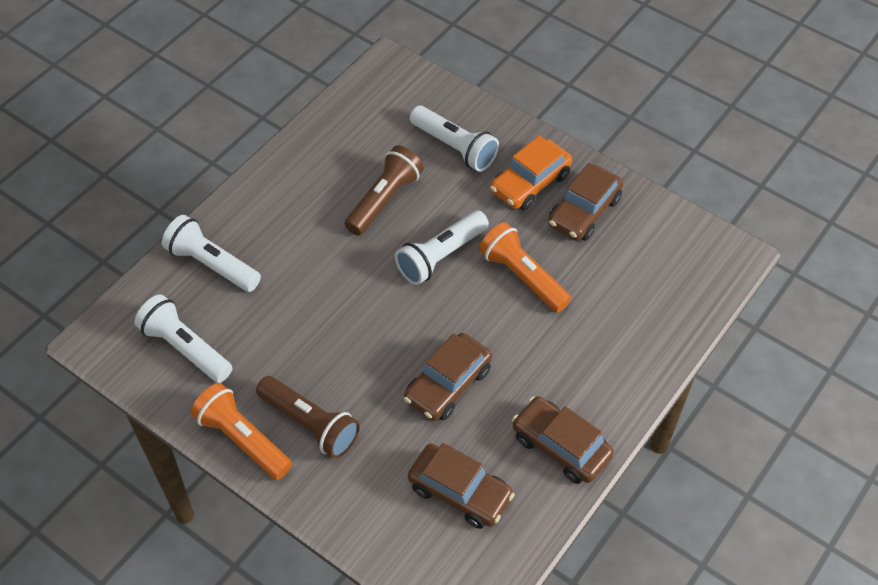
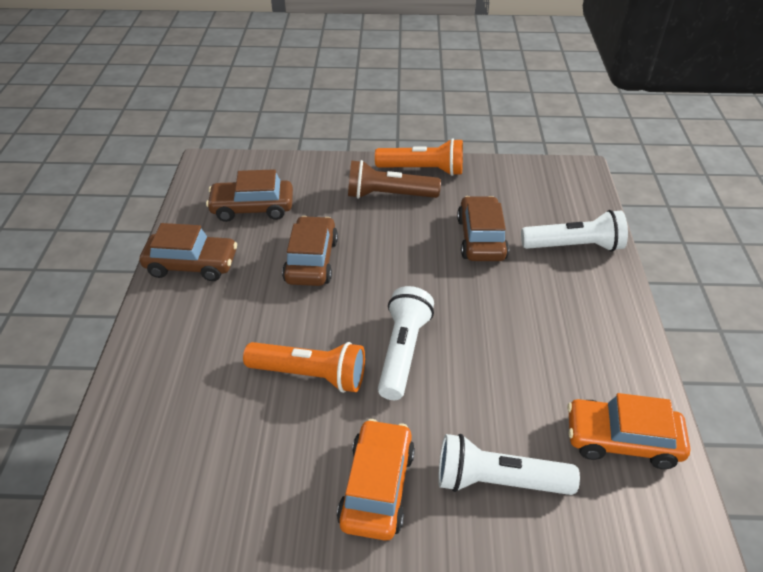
camera: 145 degrees right, 10 degrees down
white flashlight [134,294,232,383] -> none
brown flashlight [345,145,424,236] -> none
brown car [548,163,623,241] -> brown car moved to [457,196,509,261]
none -> orange car [567,393,690,469]

